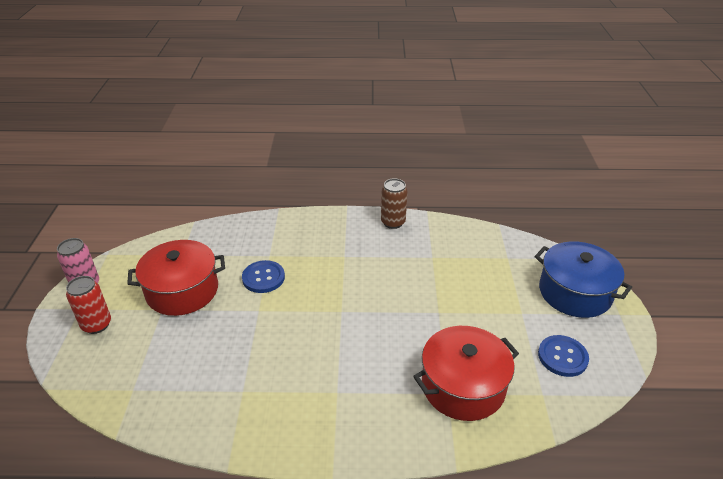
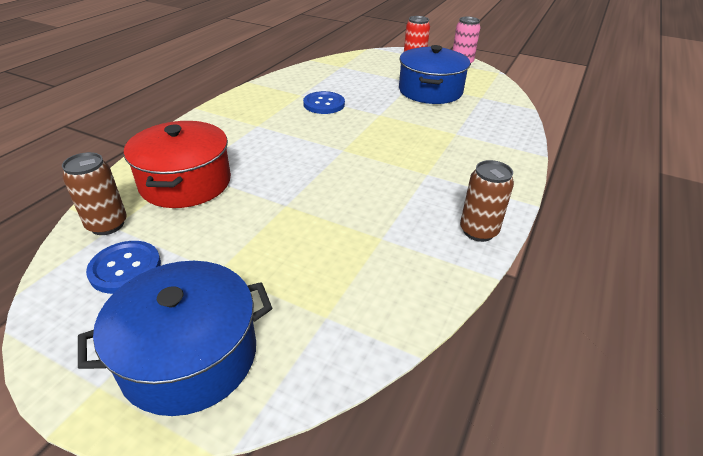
camera: 115 degrees right, 0 degrees up
red pot [127,240,225,316] -> blue pot [399,45,470,104]
blue button [242,260,285,293] -> blue button moved to [303,91,345,114]
none -> brown can [62,152,127,235]

